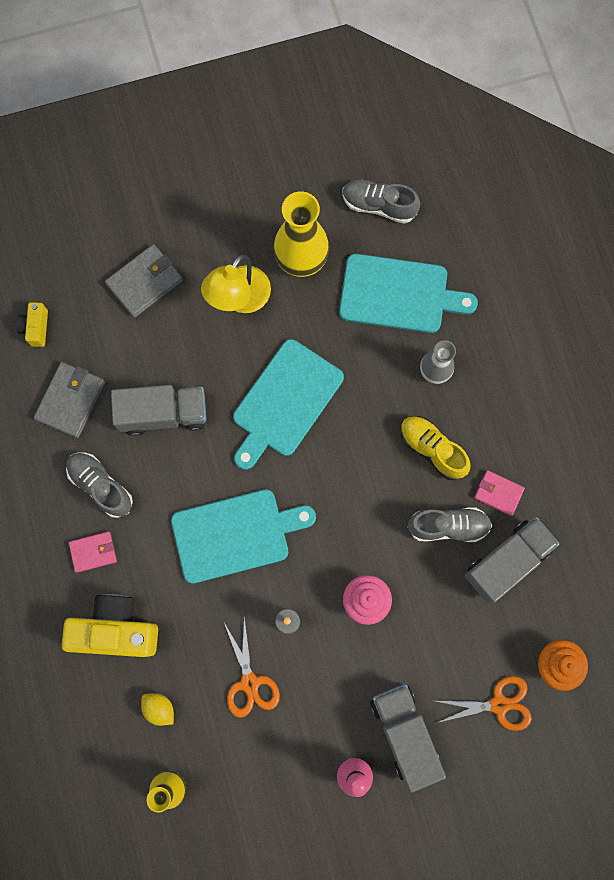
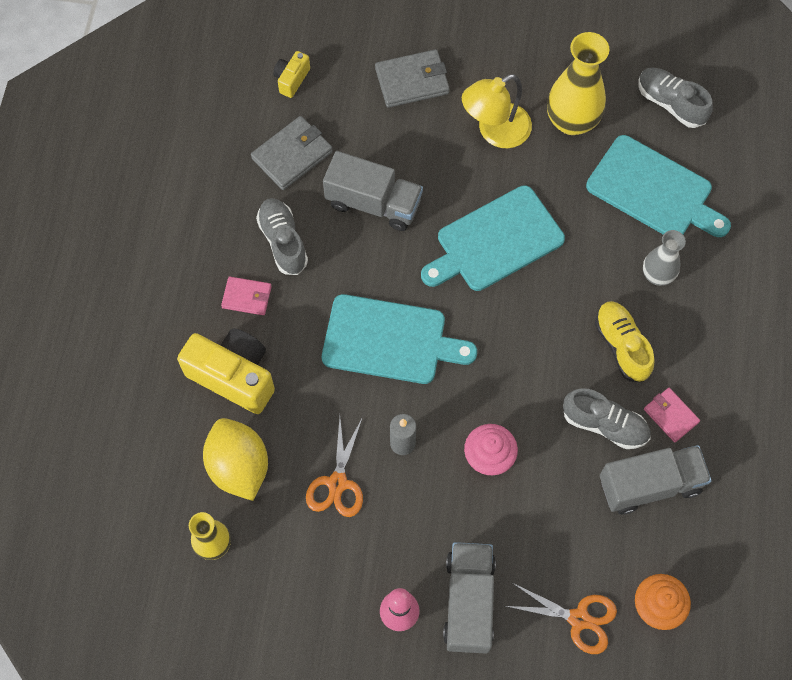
camera: 25 degrees right, 10 degrees down
yellow lemon [141,693,174,726] -> yellow lemon [203,418,268,501], size x2.02

